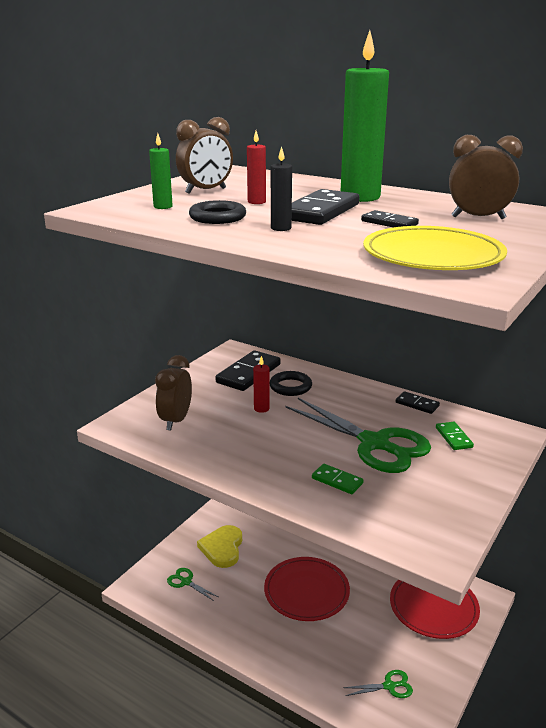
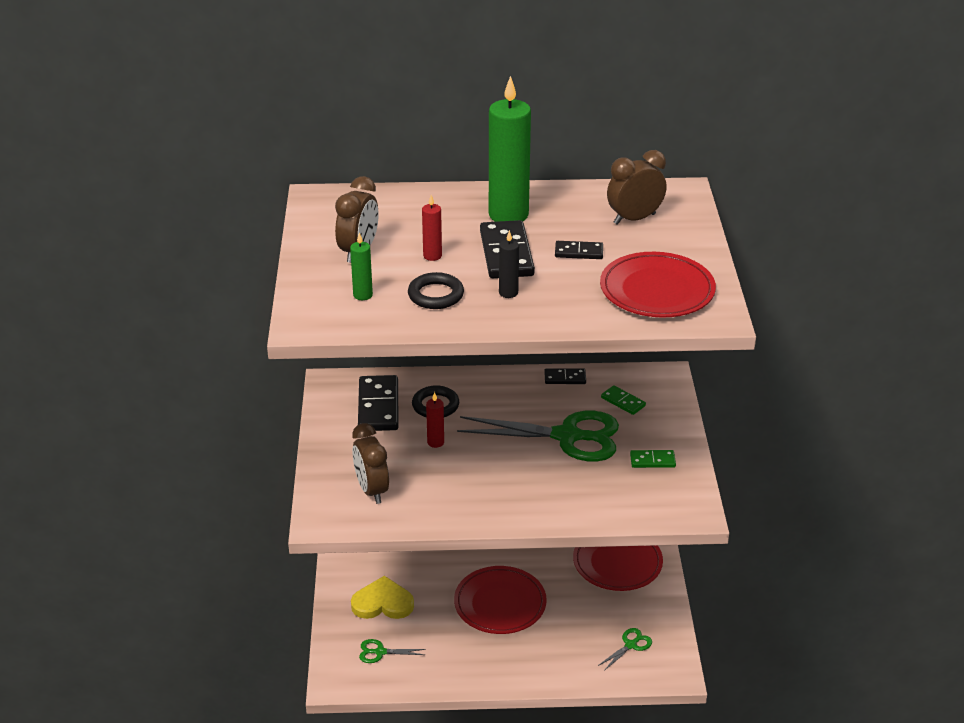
camera: 35 degrees left, 10 degrees up
yellow heart [197,525,242,568] -> yellow heart turned 120 degrees clockwise [351,576,414,619]
green domino [312,464,364,494] -> green domino moved to [630,450,676,468]
yellow plate [363,226,507,270] -> red plate [600,252,716,318]

